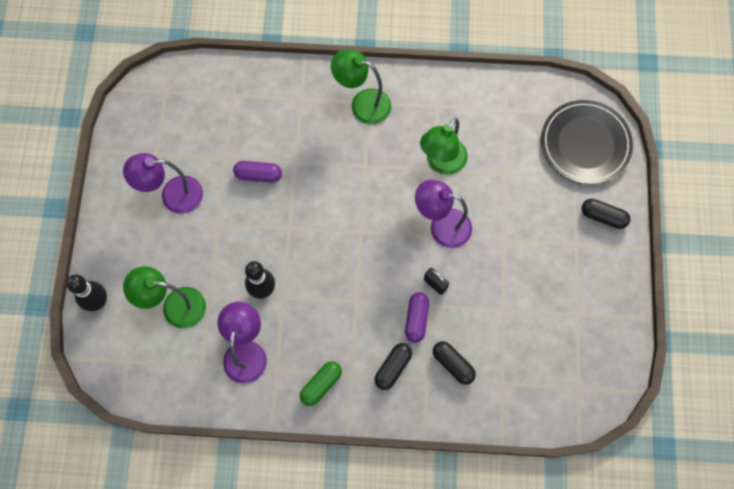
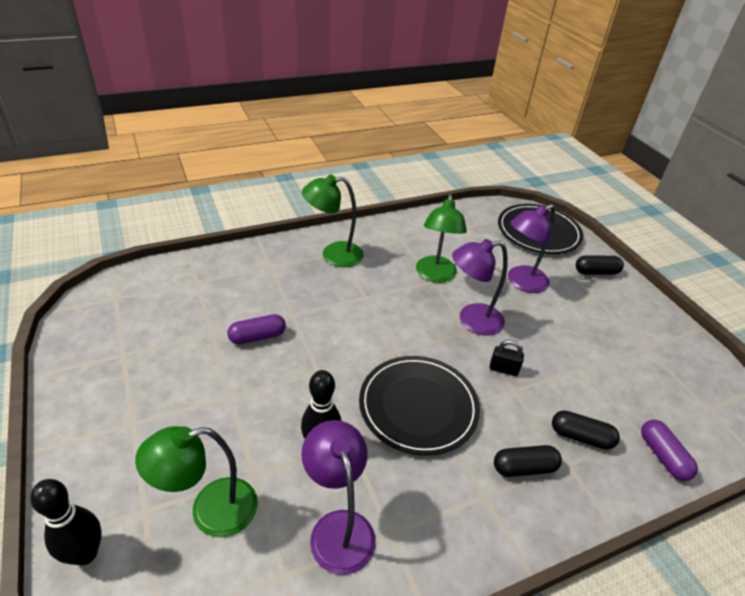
camera: 30 degrees left, 30 degrees down
purple lamp [123,153,203,214] -> purple lamp moved to [508,204,555,293]
green capsule [300,361,342,406] -> none
black capsule [374,343,412,390] -> black capsule turned 75 degrees clockwise [494,445,562,477]
purple capsule [405,292,429,343] -> purple capsule moved to [641,420,698,481]
none -> black plate [359,356,480,456]

